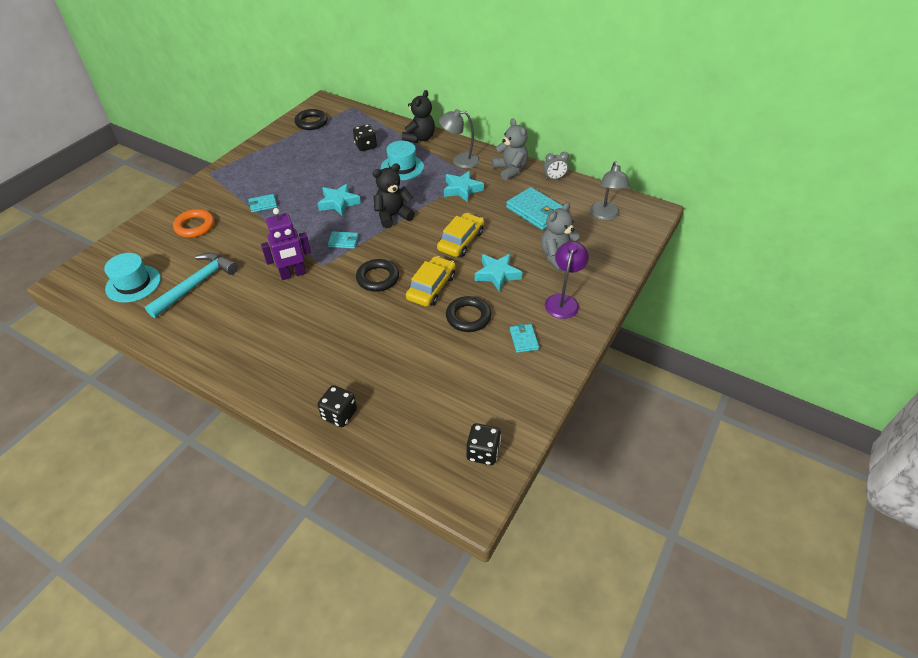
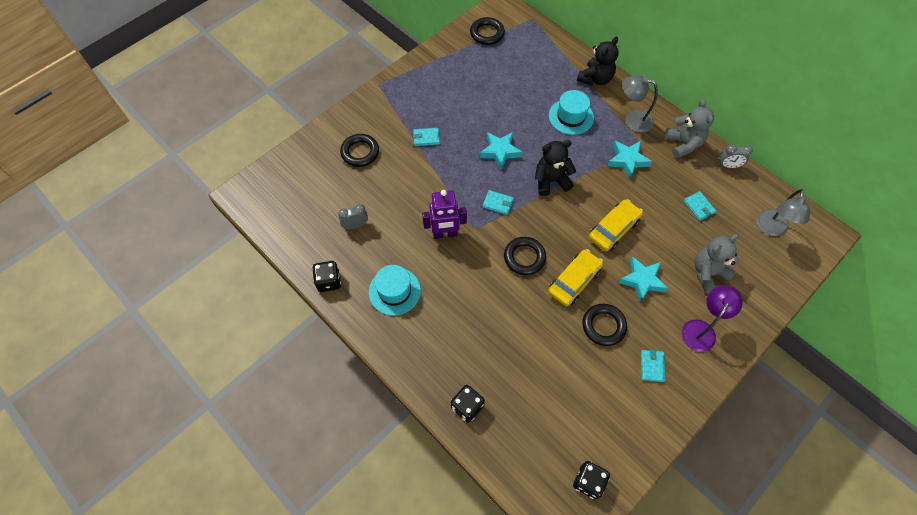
camera: 15 degrees right, 15 degrees up
turquoise hat [104,253,161,303] -> turquoise hat moved to [369,265,421,315]
turquoise hammer [145,253,238,318] -> grey clock [338,204,368,230]
orange ring [173,209,214,238] -> black ring [340,134,379,167]
black dice [353,124,377,151] -> black dice moved to [313,261,341,292]
turquoise wallet [506,187,563,230] -> turquoise wallet [684,191,716,221], size x0.51

